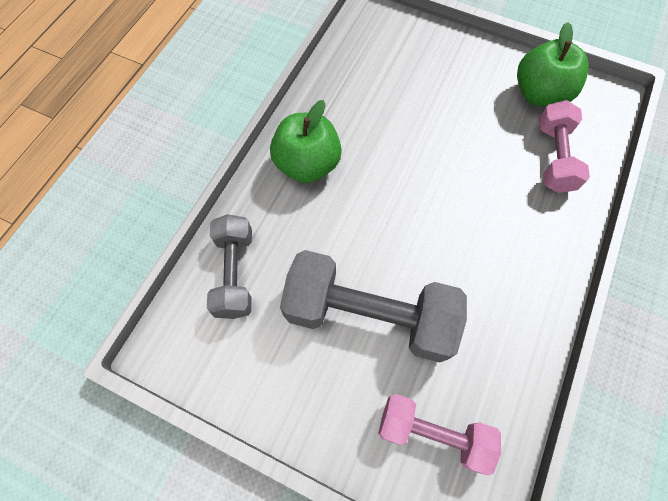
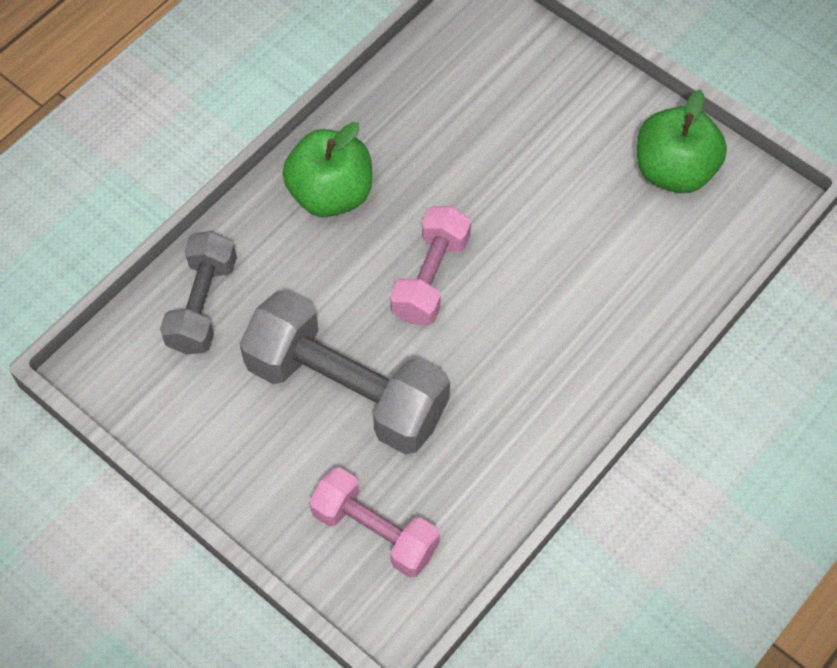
camera: 15 degrees right, 5 degrees down
pink dumbbell [539,100,590,193] -> pink dumbbell moved to [390,206,471,325]

